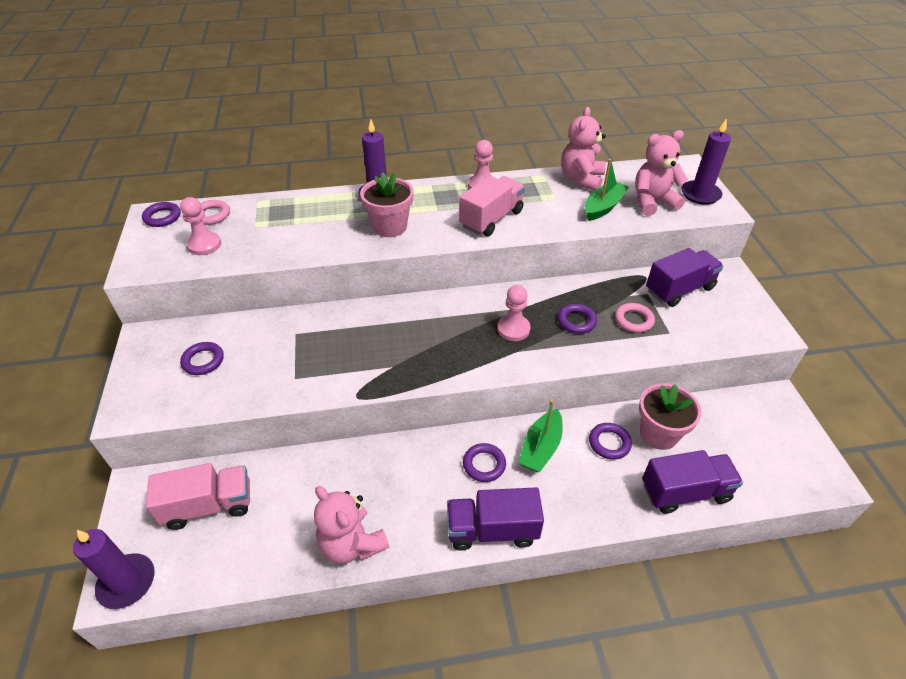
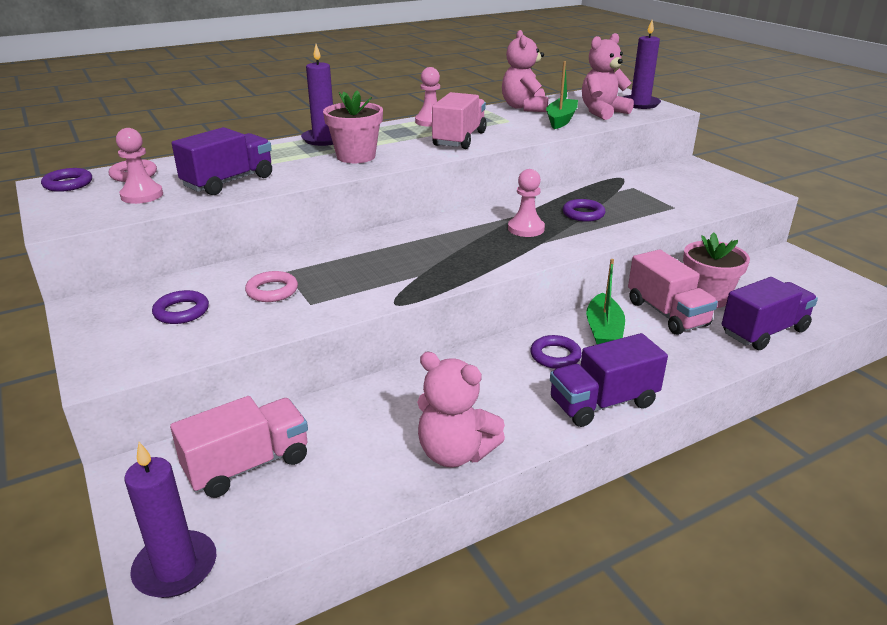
camera: 20 degrees left, 15 degrees down
purple ring [589,423,632,460] -> pink truck [628,250,718,335]
pink ring [615,303,655,333] -> pink ring moved to [245,271,298,302]
purple truck [646,248,724,307] -> purple truck moved to [172,127,272,195]

